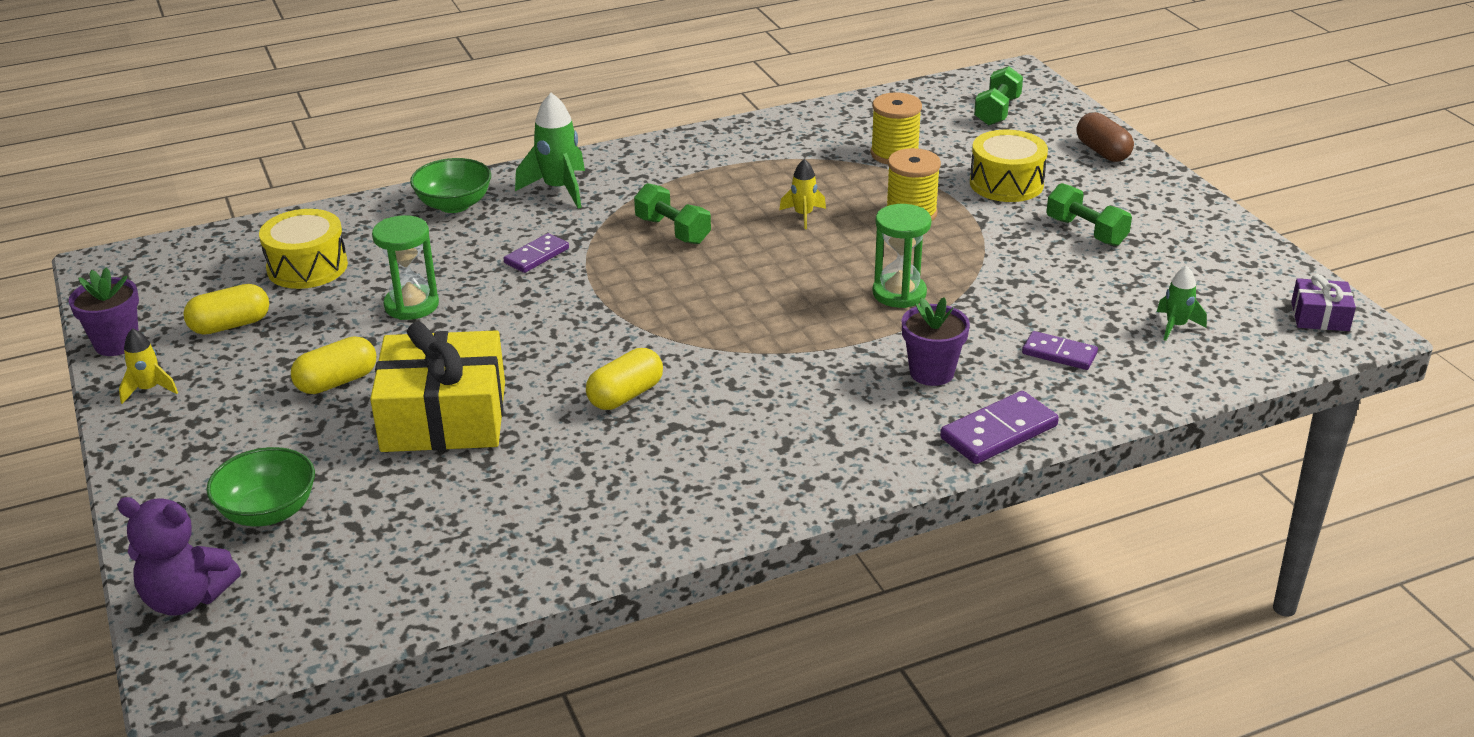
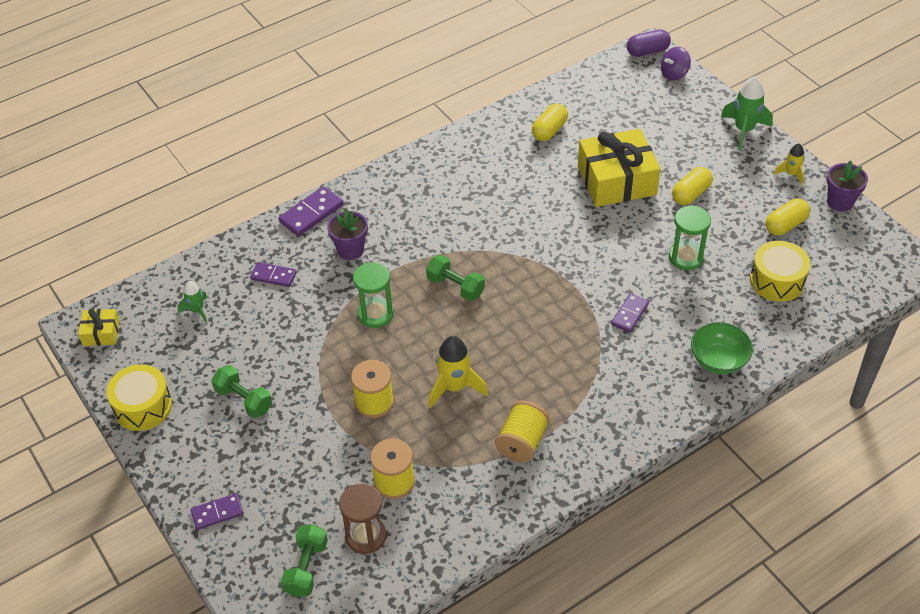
camera: 170 degrees right, 15 degrees up
purple teddy bear [117,497,241,616] -> purple spinning top [661,47,691,81]
green bowl [206,447,315,526] -> none
green rocket [515,93,585,208] -> green rocket moved to [721,76,773,150]
yellow capsule [586,348,663,410] -> yellow capsule moved to [532,103,568,141]
green dumbbell [634,183,711,244] -> green dumbbell moved to [426,255,485,301]
yellow rocket [779,159,826,229] -> yellow rocket [428,336,488,408], size x1.71
yellow drum [970,130,1048,202] -> yellow drum moved to [107,364,172,431]
brown capsule [1077,112,1134,162] -> purple domino [191,493,244,530]
purple gift [1291,274,1356,331] -> yellow gift [78,309,120,346]
none -> brown hourglass [339,484,386,554]
none -> yellow spool [495,400,550,462]
none -> purple capsule [627,29,671,57]

